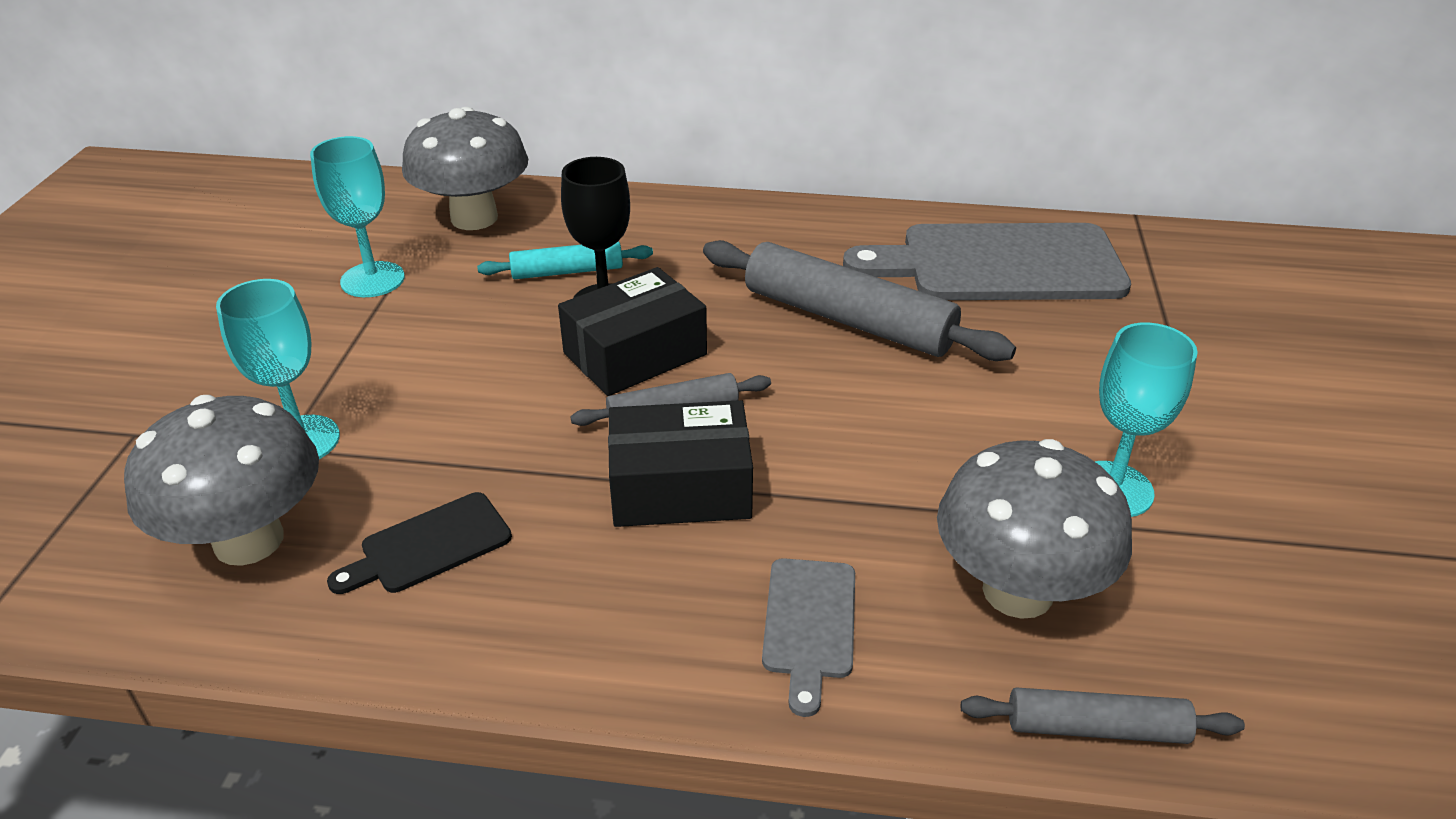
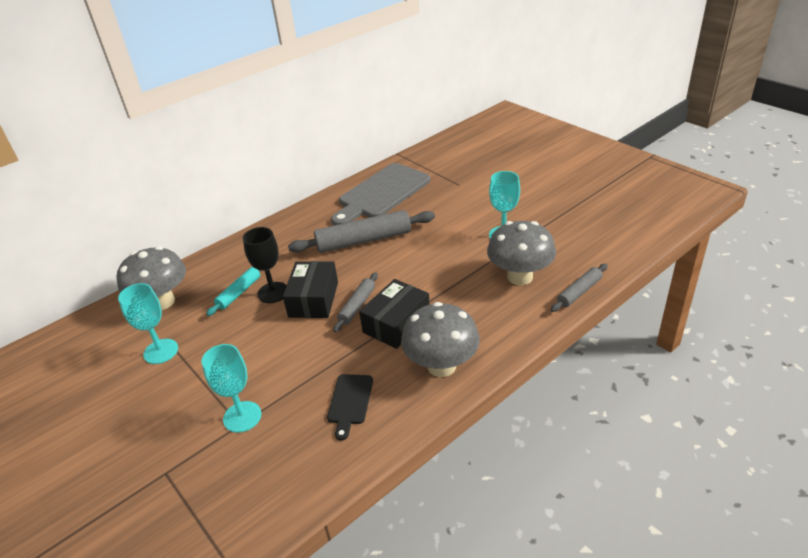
camera: 45 degrees left, 0 degrees up
grey mushroom [124,395,319,566] -> grey mushroom moved to [401,302,480,377]
grey cutting board [762,558,855,717] -> none

